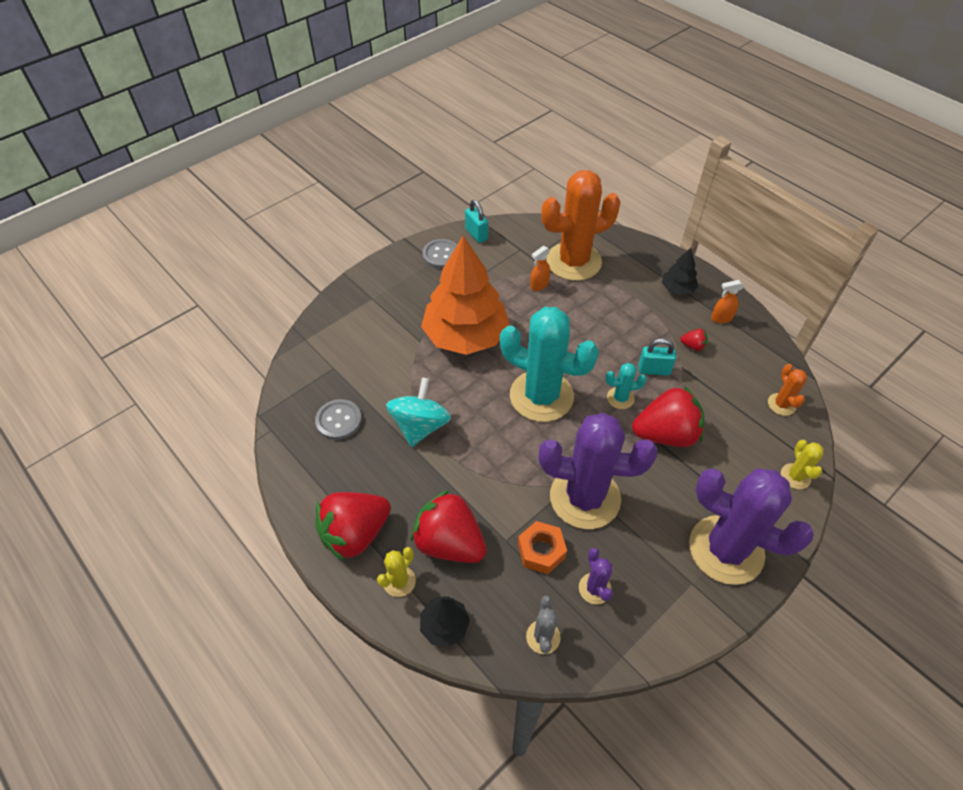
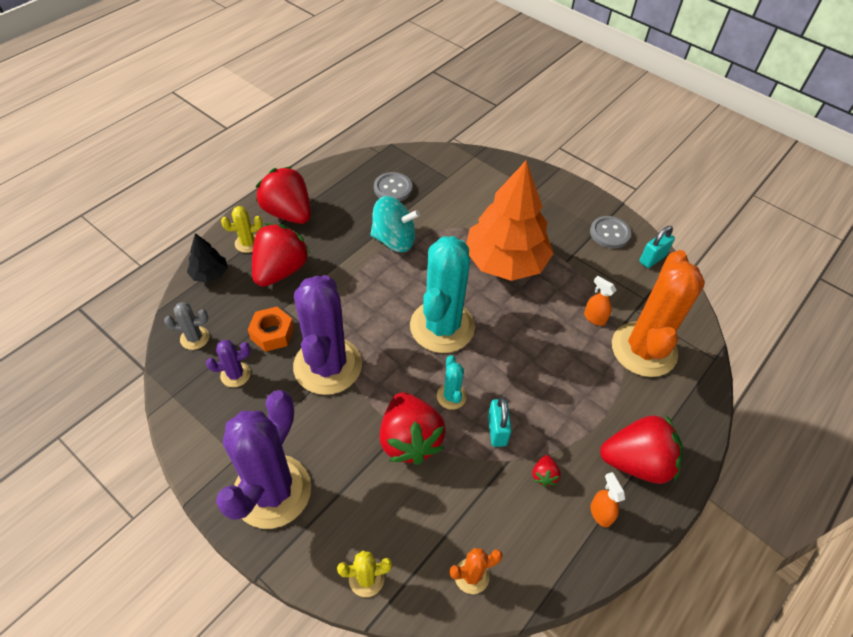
camera: 80 degrees right, 0 degrees up
yellow cactus [377,547,416,597] -> yellow cactus turned 45 degrees counterclockwise [221,206,263,253]
orange cactus [541,170,621,281] -> orange cactus turned 45 degrees clockwise [612,250,705,377]
black tree [662,248,698,295] -> red strawberry [600,415,683,484]

